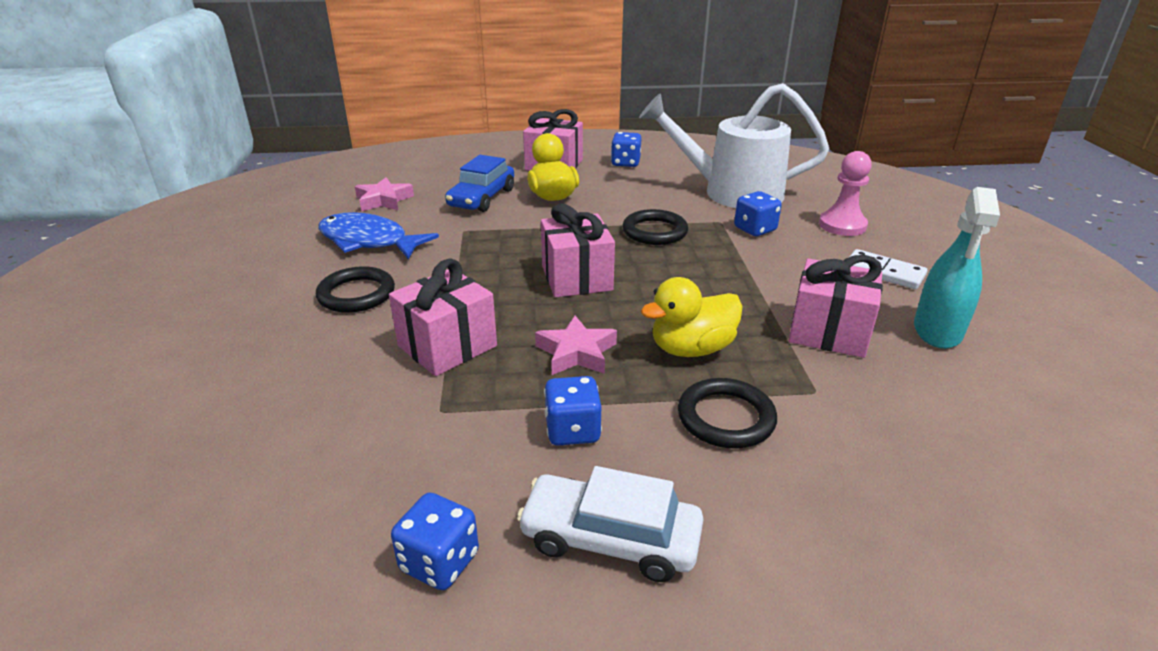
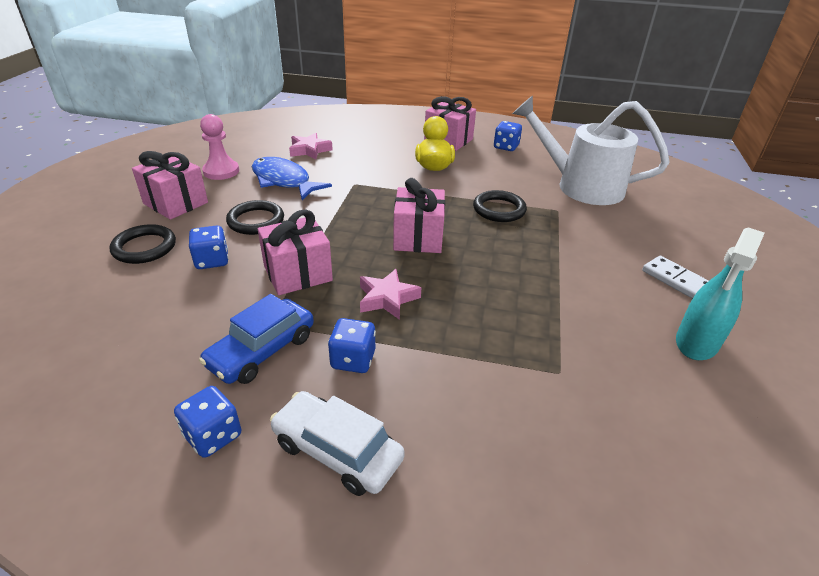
camera: 15 degrees right, 5 degrees up
blue car [445,155,514,212] -> blue car moved to [199,294,314,384]
yellow duck [641,277,743,357] -> none
black ring [678,378,777,449] -> black ring moved to [110,224,176,264]
blue dice [734,191,782,236] -> blue dice moved to [189,225,229,269]
pink gift [789,255,883,358] -> pink gift moved to [132,151,208,220]
pink pawn [819,151,872,236] -> pink pawn moved to [200,114,239,180]

